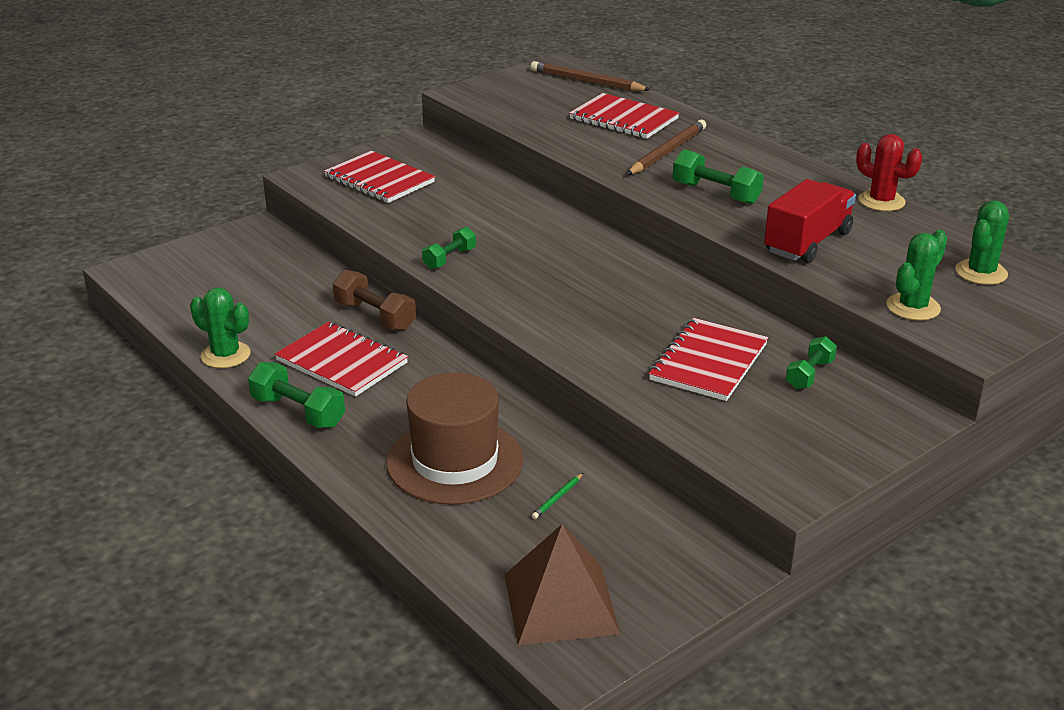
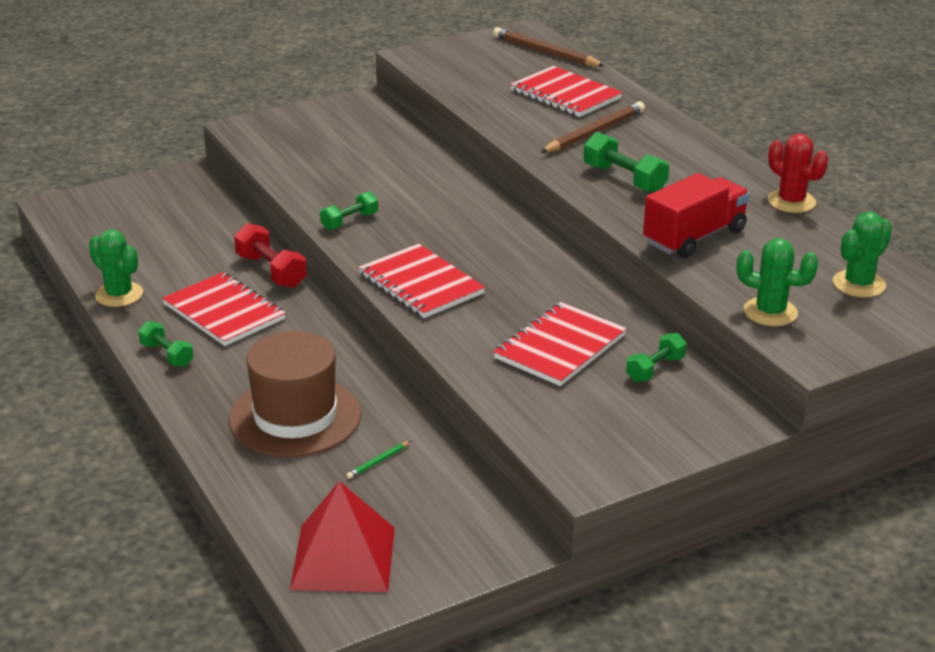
camera: 10 degrees right, 0 degrees up
green dumbbell [248,362,345,428] -> green dumbbell [138,321,194,367], size x0.67
red notebook [324,151,435,203] -> red notebook moved to [358,244,485,318]
brown dumbbell [333,270,416,331] -> red dumbbell [234,223,307,288]
brown pyramid [504,524,620,645] -> red pyramid [290,481,395,592]
green cactus [886,230,947,321] -> green cactus turned 60 degrees clockwise [736,238,818,326]

